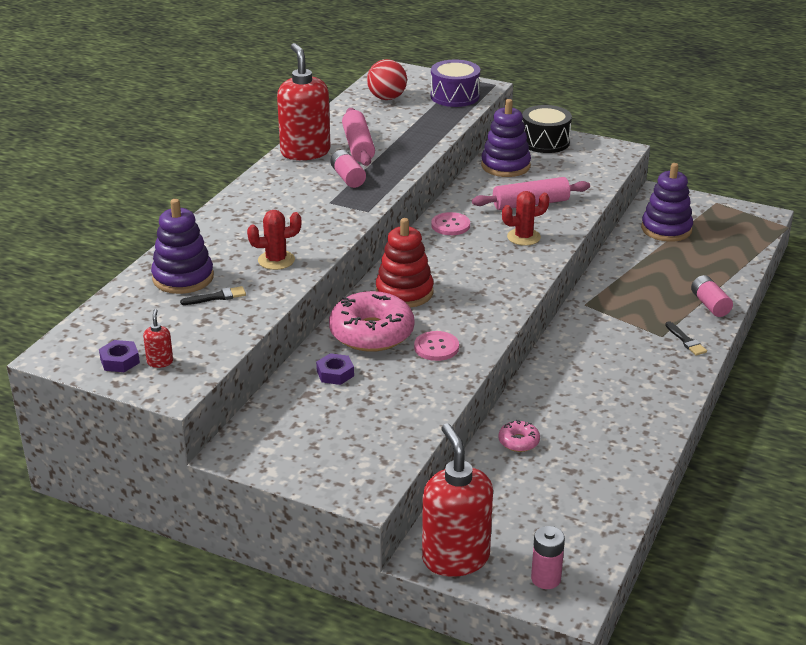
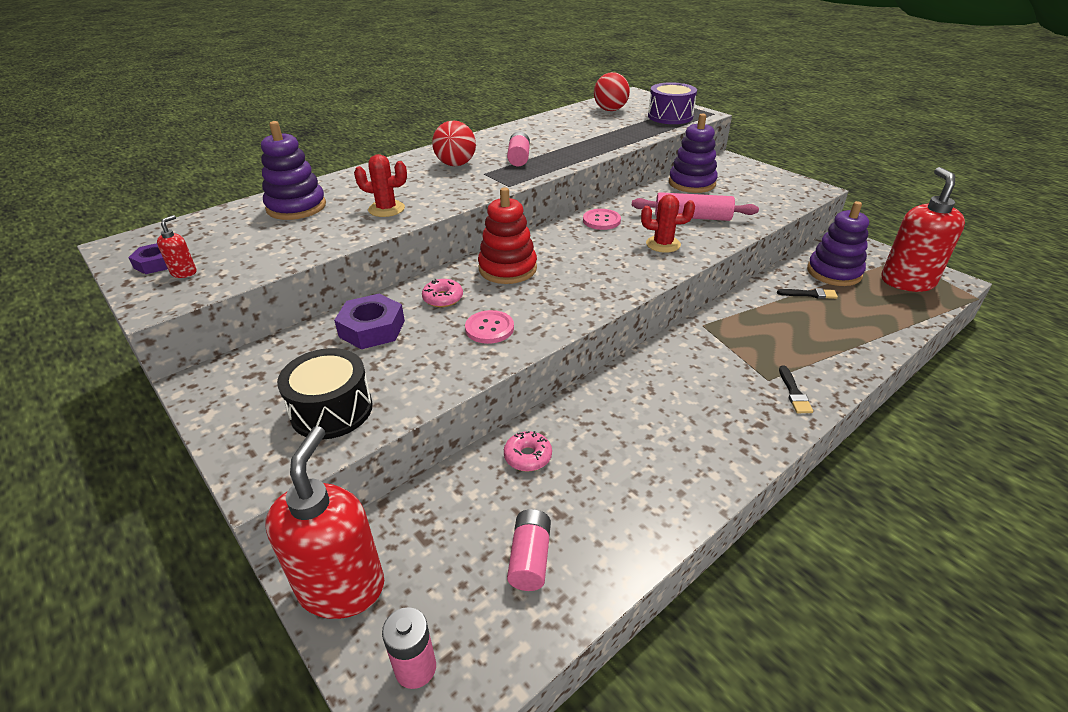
camera: 25 degrees right, 5 degrees up
black brush [180,286,246,305] -> black brush moved to [777,288,838,299]
red soap dispenser [277,43,331,160] -> red soap dispenser moved to [881,167,965,292]
purple nut [316,353,354,385] -> purple nut [334,294,405,349], size x1.63
pink donut [329,291,414,352] -> pink donut [422,279,463,307], size x0.46
pink rolling pin [342,108,375,166] -> none
black drum [522,105,572,153] -> black drum moved to [277,348,373,439]
pink battery [691,275,733,317] -> pink battery moved to [507,509,551,591]
none -> red ball [432,121,476,166]

